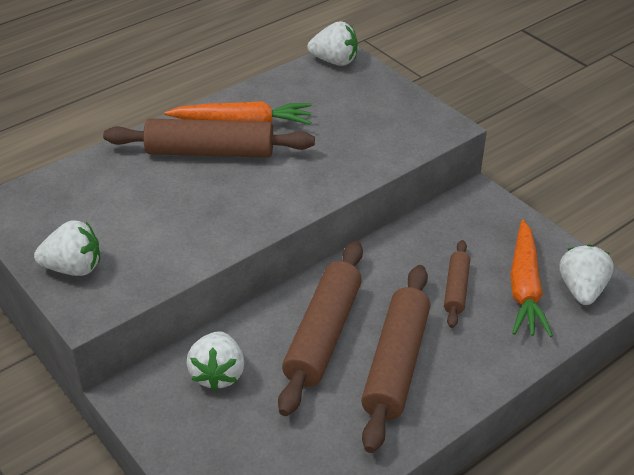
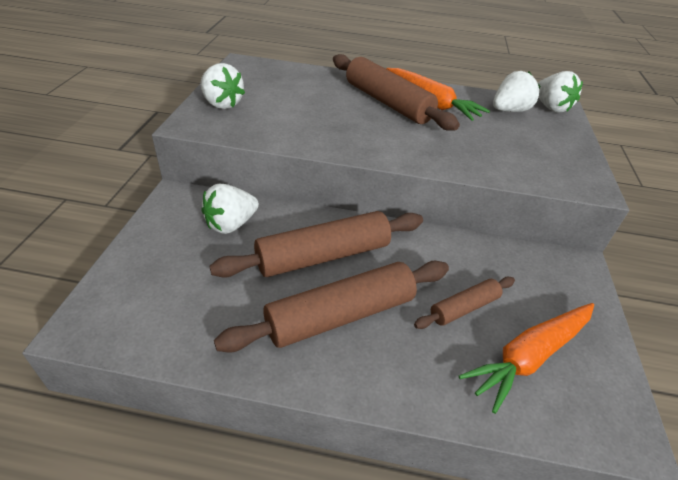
camera: 45 degrees right, 0 degrees up
white strawberry [560,244,614,305] -> white strawberry moved to [493,71,540,112]

